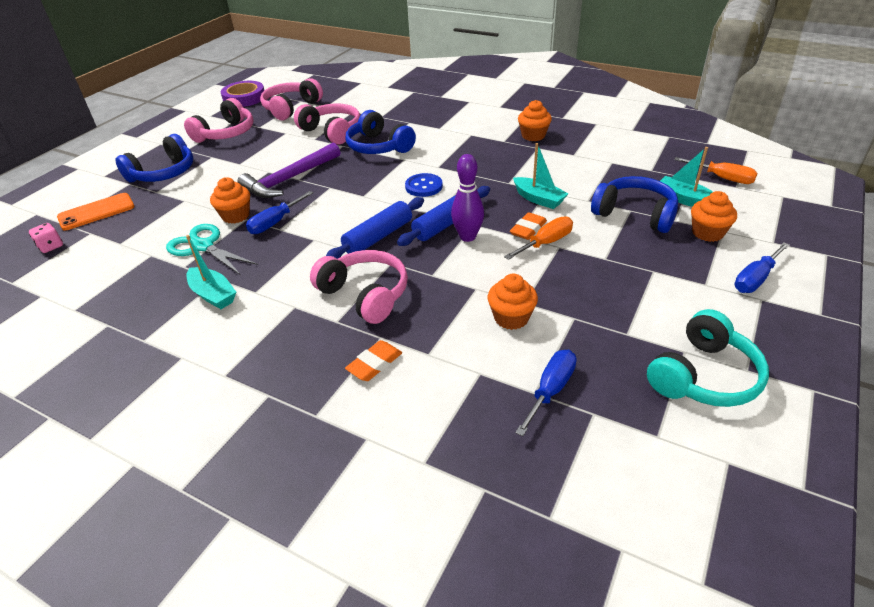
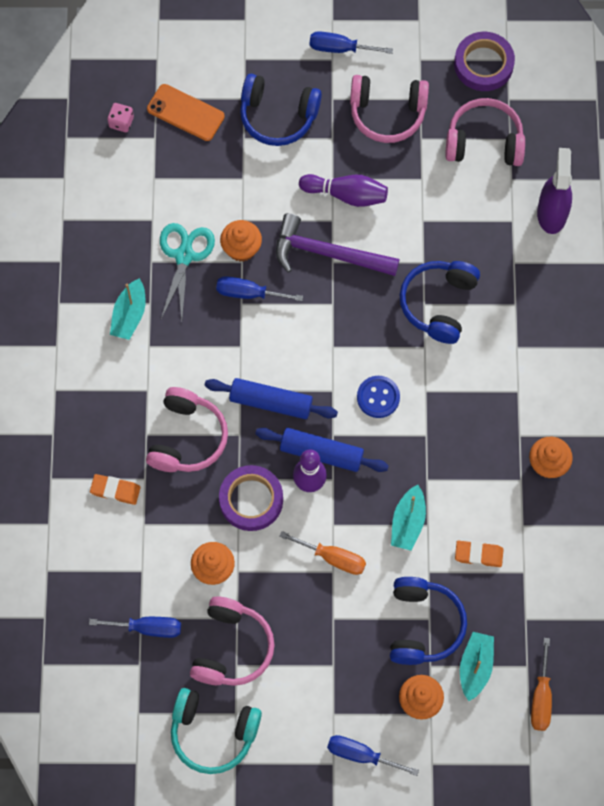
camera: 60 degrees right, 30 degrees up
pink headphones [294,104,360,145] -> pink headphones moved to [190,596,274,686]
orange eraser [510,212,547,240] -> orange eraser moved to [455,541,504,567]
none -> purple tape [219,465,283,531]
none -> purple bowling pin [299,174,388,207]
none -> blue screwdriver [310,31,393,54]
none -> purple spray bottle [537,148,572,234]

